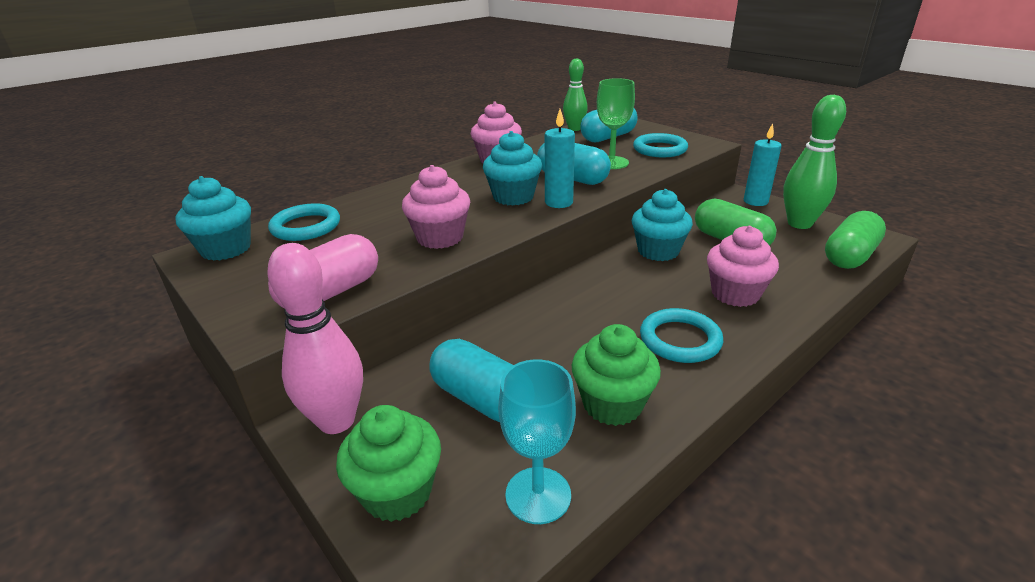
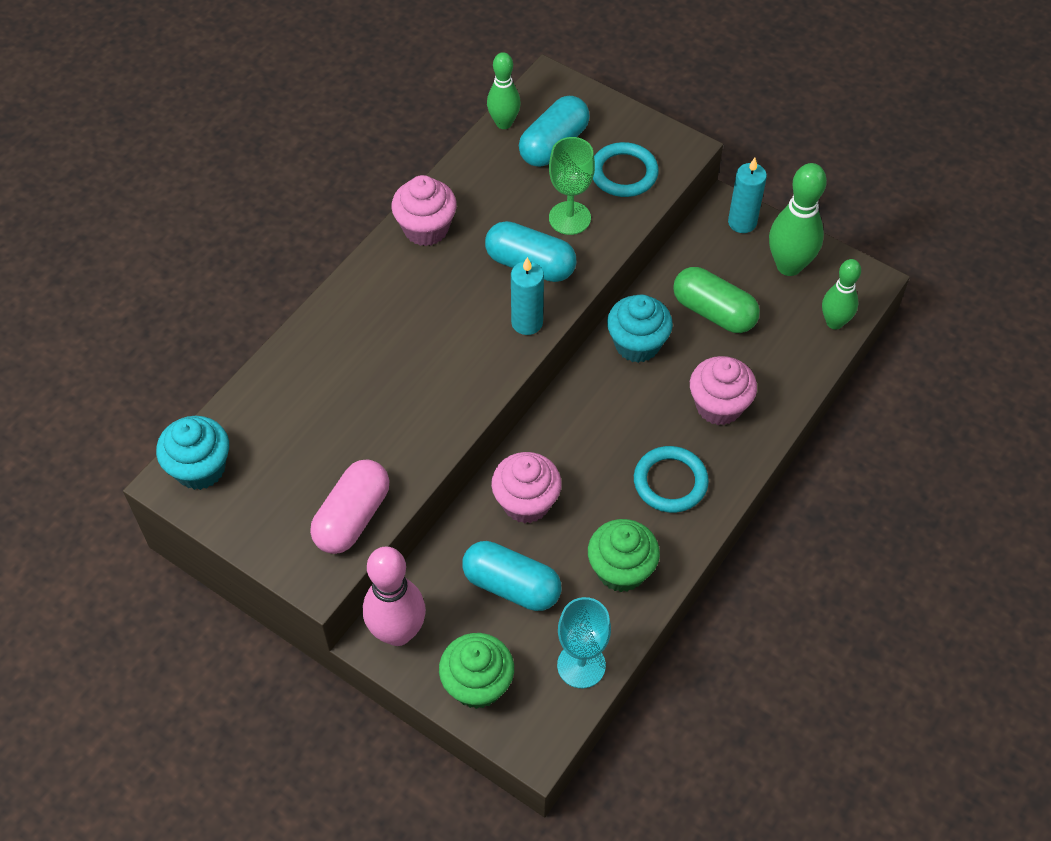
camera: 15 degrees left, 25 degrees up
turquoise ring [268,203,340,241] -> none
pink cupcake [402,165,470,249] -> pink cupcake moved to [491,452,562,524]
turquoise cupcake [483,131,542,205] -> none
green capsule [825,211,886,269] -> green bowling pin [822,259,861,329]

